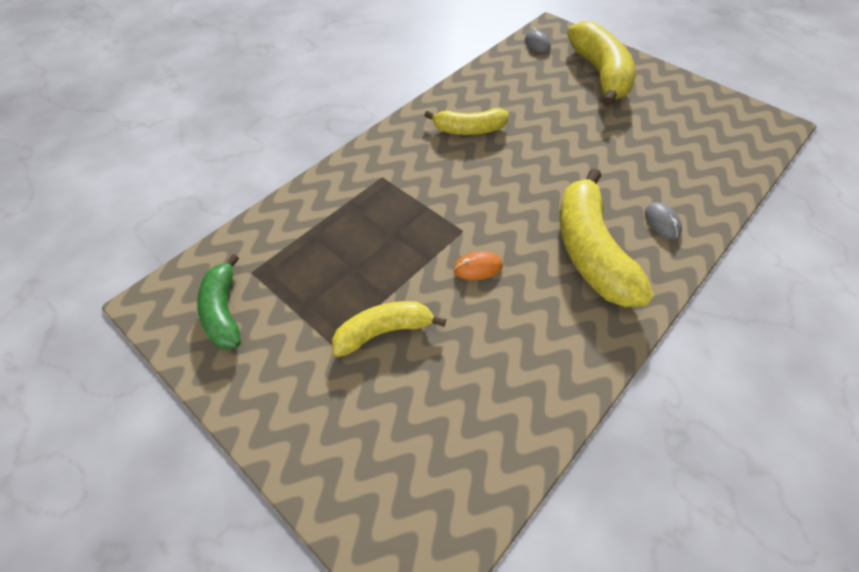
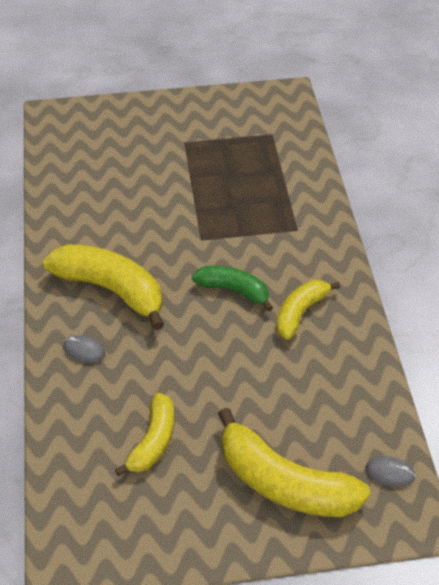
camera: 130 degrees right, 5 degrees down
green banana [197,254,241,350] -> green banana moved to [192,266,273,311]
yellow banana [332,301,446,357] -> yellow banana moved to [115,393,174,476]
orange mouse [454,251,503,280] -> none

